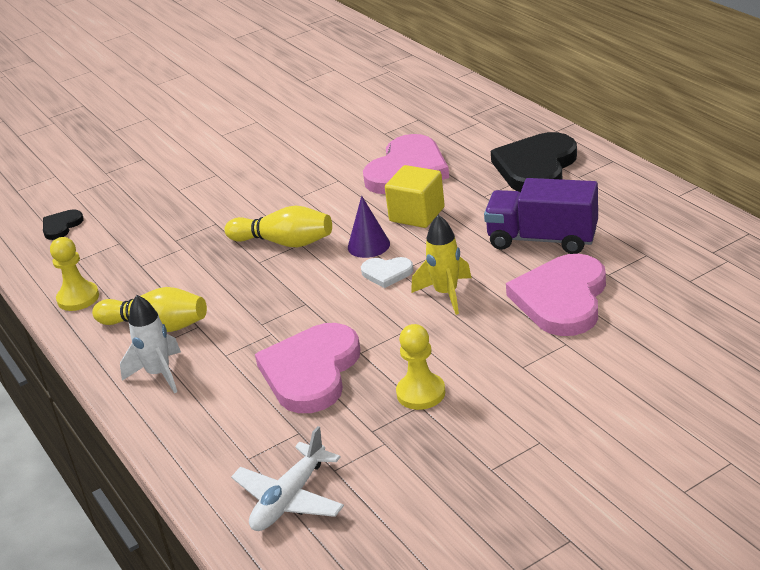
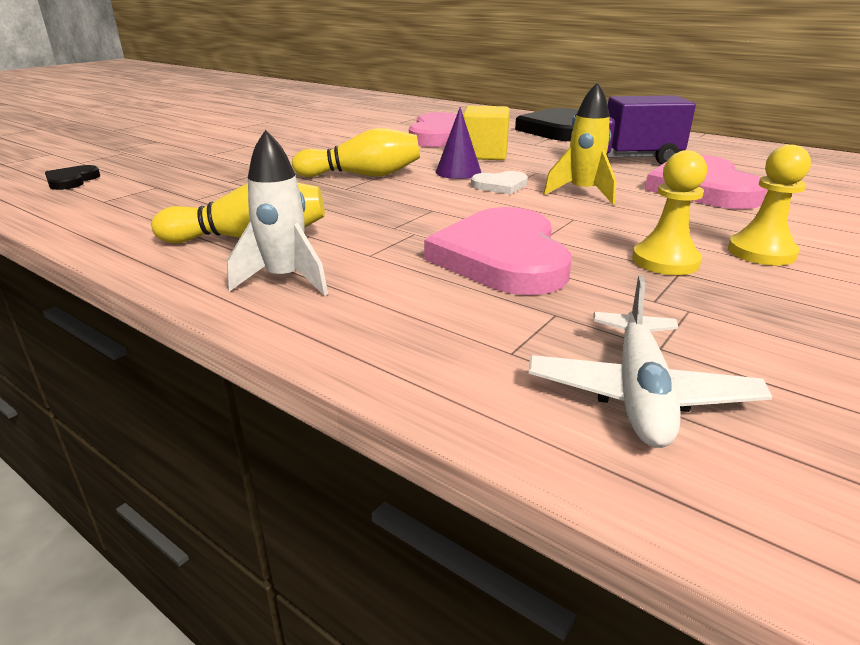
camera: 25 degrees left, 5 degrees down
yellow pawn [50,237,99,311] -> yellow pawn moved to [728,145,811,265]

